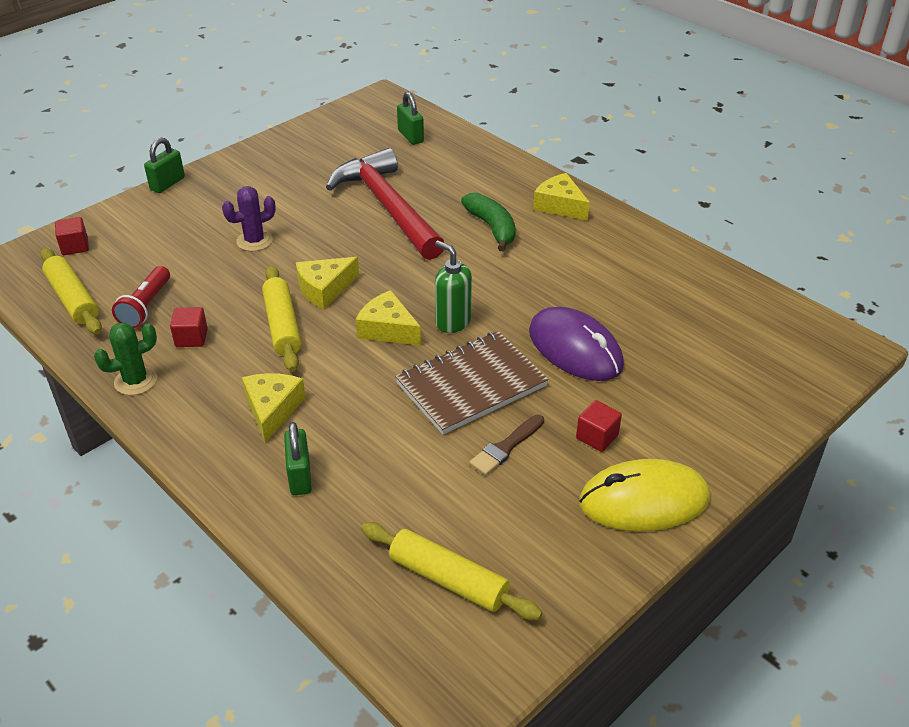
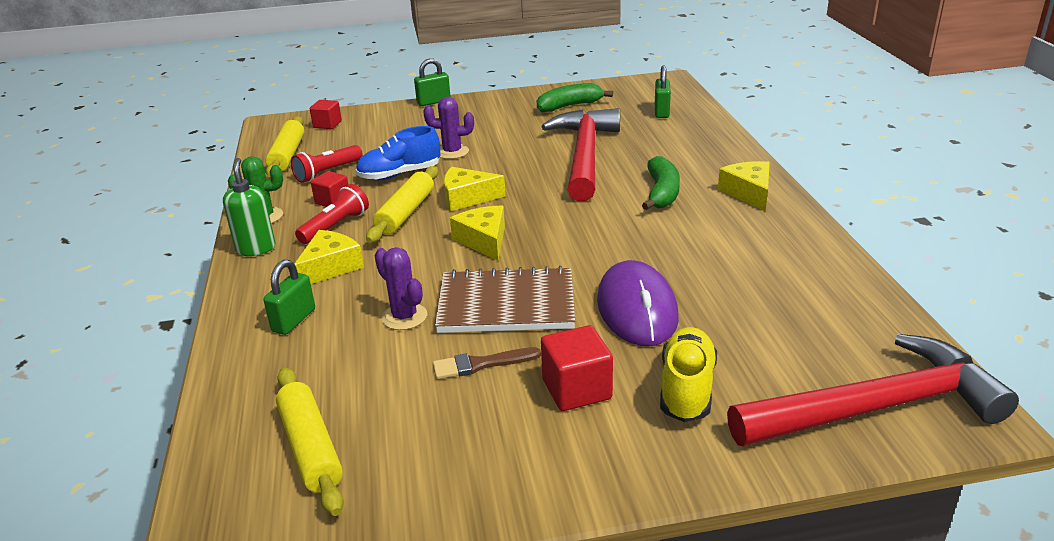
camera: 35 degrees right, 10 degrees down
green soap dispenser [435,240,472,333] -> green soap dispenser moved to [223,158,276,256]
red cube [576,400,622,452] -> red cube [541,325,613,411], size x1.50
yellow mouse [579,459,710,532] -> none
none -> red flashlight [295,184,369,244]
none -> blue shoe [356,126,440,180]
none -> purple cactus [375,247,427,330]
none -> green banana [537,83,613,112]
none -> yellow shoe [660,327,717,422]
none -> red hammer [727,334,1019,447]

